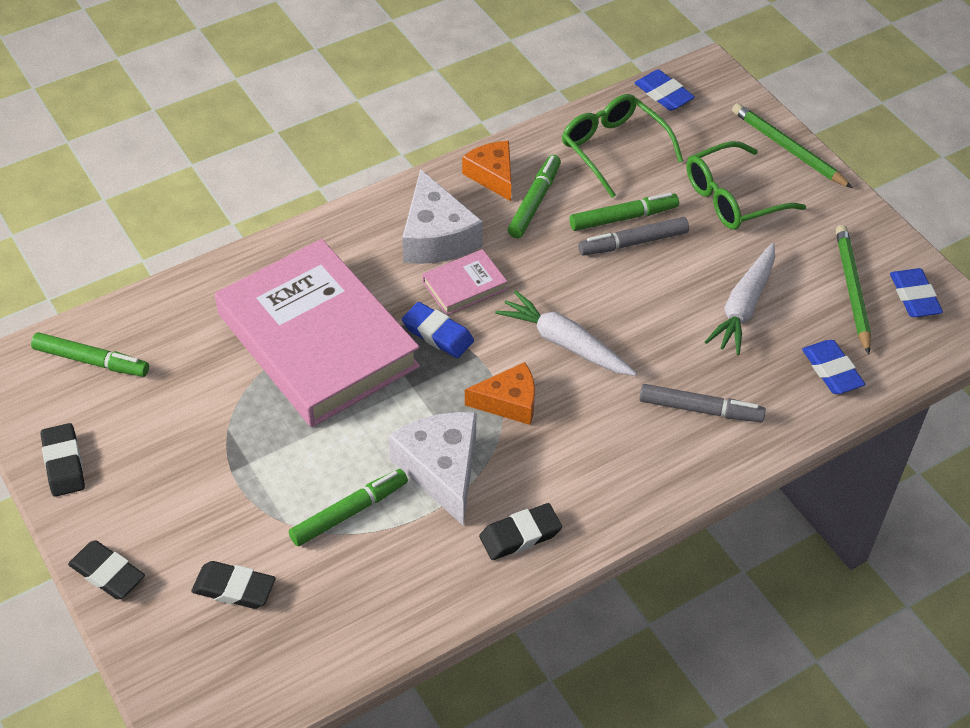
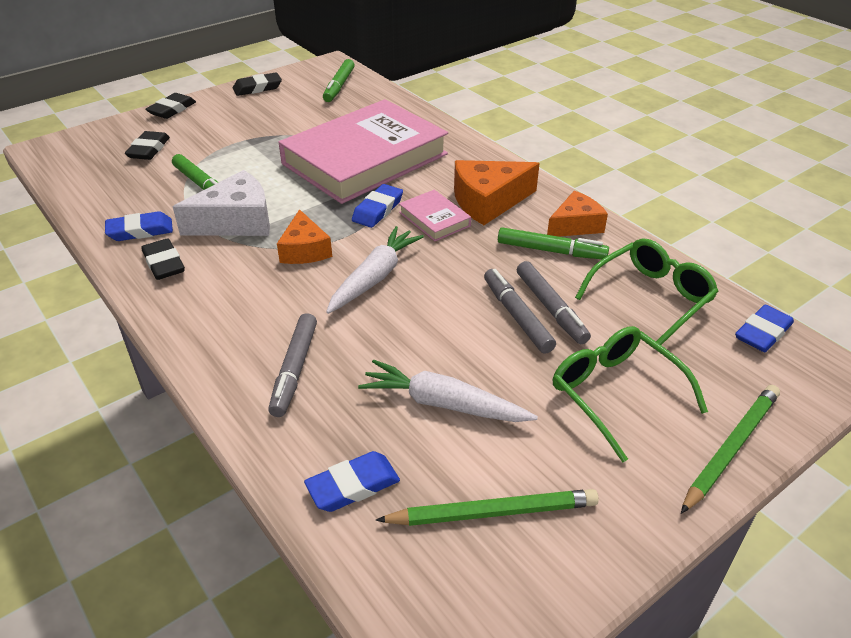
camera: 85 degrees right, 10 degrees down
white cheese [402,169,483,264] -> orange cheese [454,160,540,225]
green marker [569,192,679,231] -> grey marker [517,261,591,344]
blue eraser [890,268,943,317] -> blue eraser moved to [105,211,173,241]

